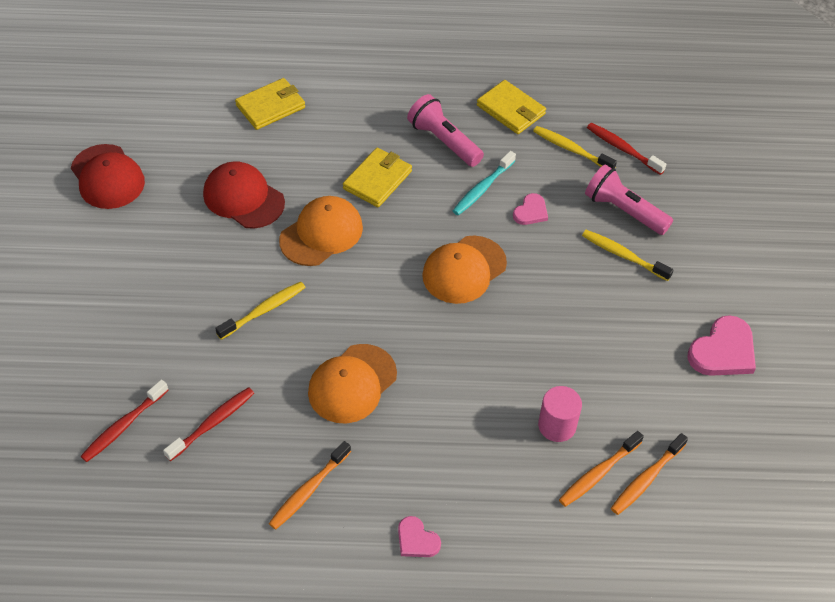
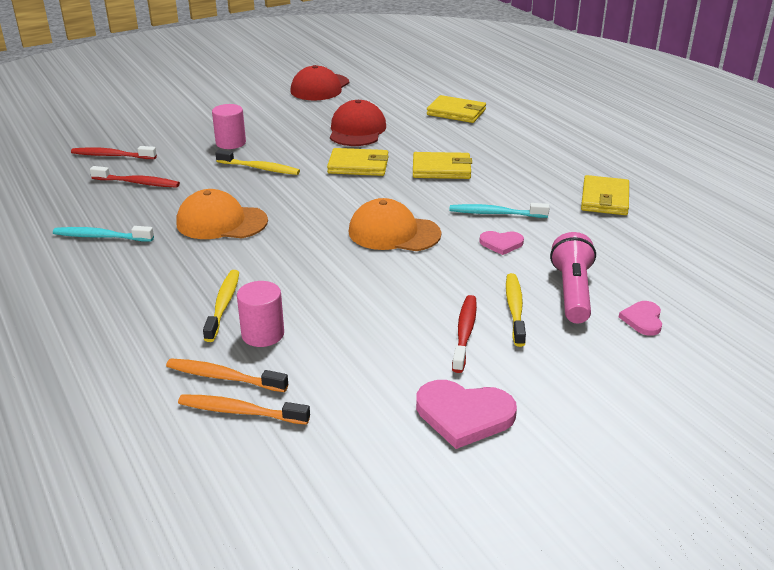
camera: 60 degrees right, 20 degrees down
orange toothbrush [268,441,351,530] -> turquoise toothbrush [53,226,154,241]
orange cap [279,196,363,266] -> yellow wallet [327,148,389,176]
pink heart [398,516,441,557] -> pink heart moved to [619,301,662,336]
pink flashlight [407,94,484,167] -> none
yellow toothbrush [533,126,617,169] -> yellow toothbrush moved to [203,270,239,342]
red toothbrush [587,123,667,175] -> red toothbrush moved to [452,295,477,373]
none -> pink cylinder [212,104,246,149]

